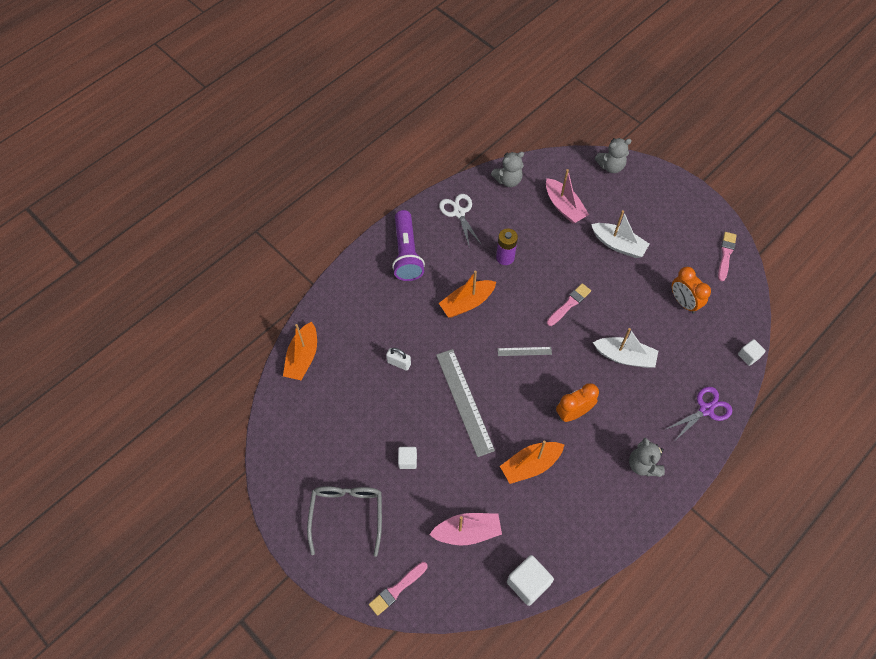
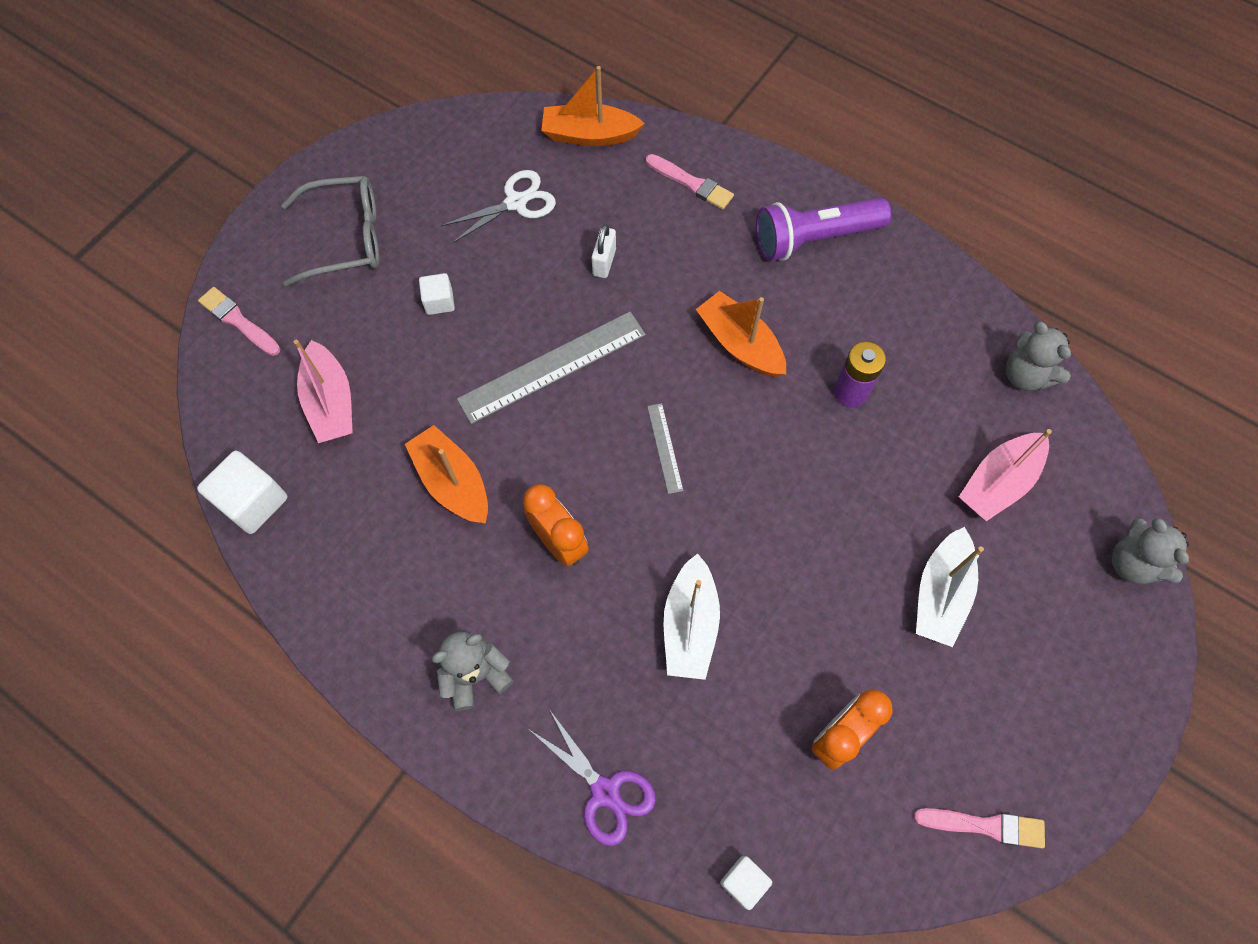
camera: 80 degrees right, 5 degrees up
white scissors [439,194,482,248] -> white scissors moved to [441,170,556,243]
pink brush [547,283,591,326] -> pink brush moved to [646,154,734,210]

